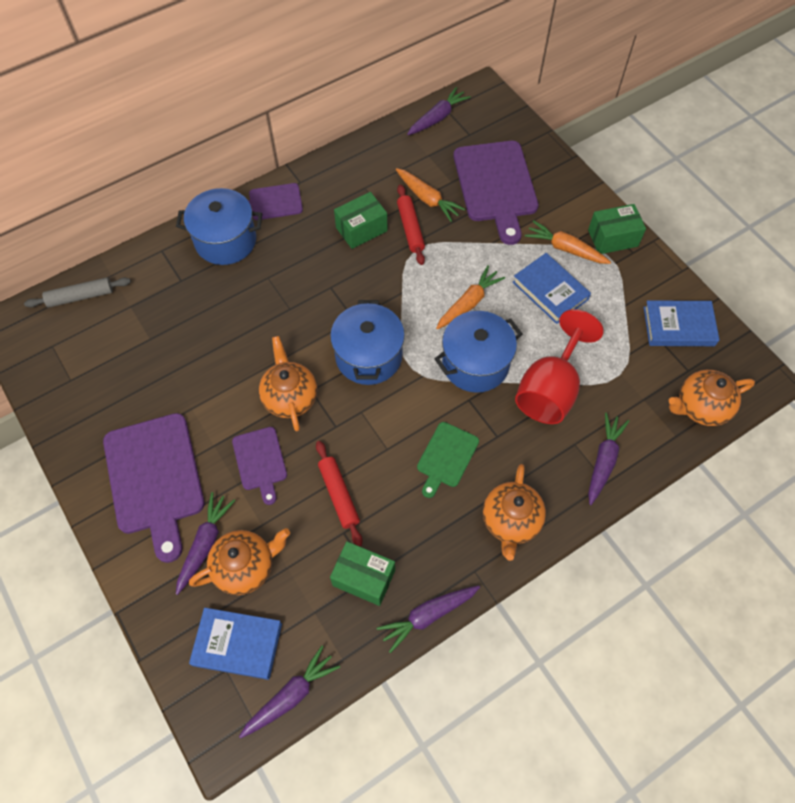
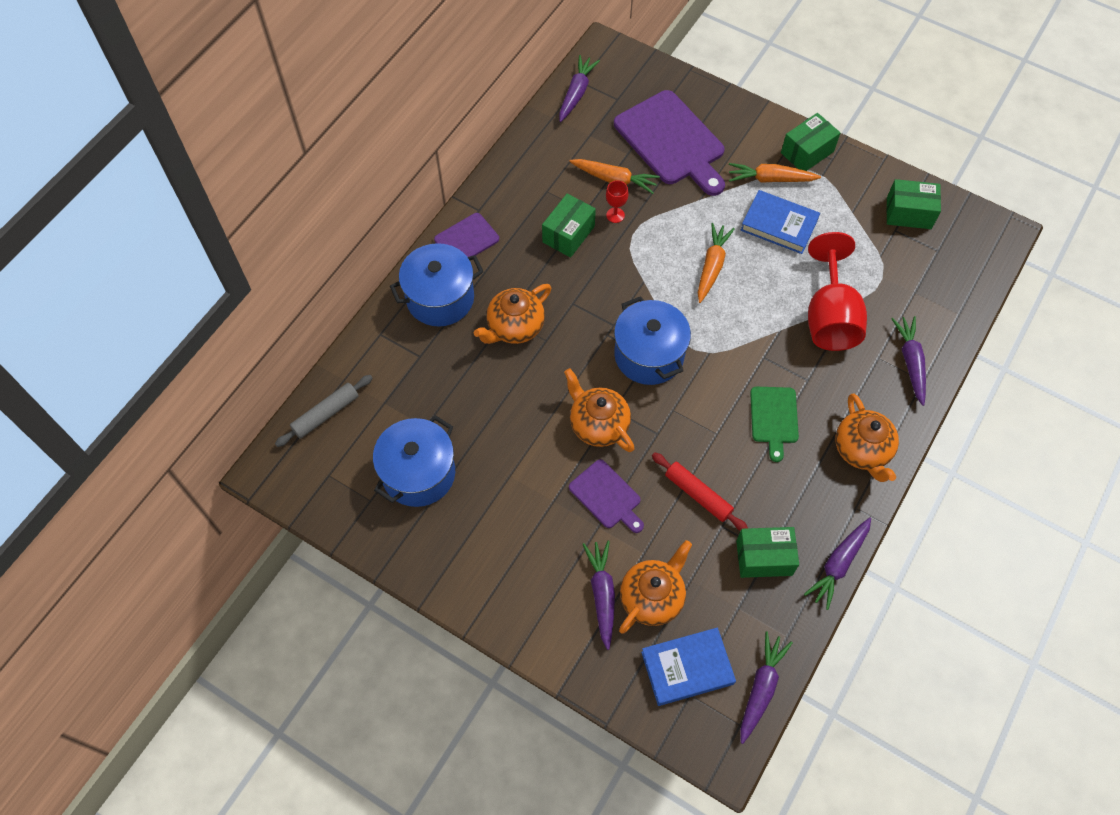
camera: 25 degrees left, 0 degrees up
purple cutting board [103,413,204,563] -> none
red rolling pin [397,185,425,265] -> red goblet [606,180,629,223]
blue pot [435,311,522,393] -> blue pot moved to [373,415,455,507]
blue book [644,300,719,346] -> green box [886,179,941,229]
orange teapot [669,370,755,426] -> orange teapot moved to [474,284,551,344]

